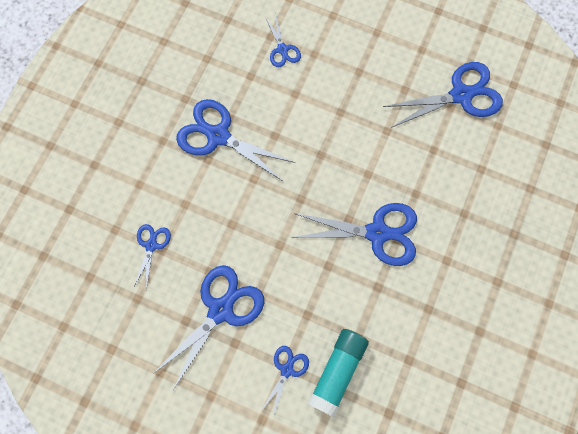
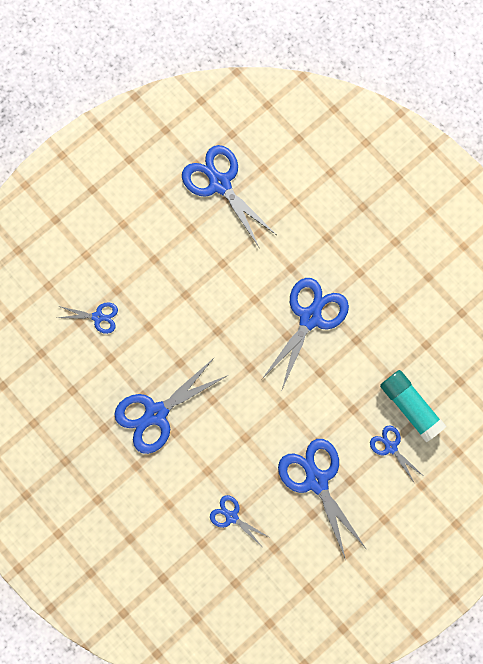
camera: 65 degrees left, 5 degrees up
blue scissors [383,62,503,128] -> blue scissors turned 45 degrees counterclockwise [182,145,277,249]

